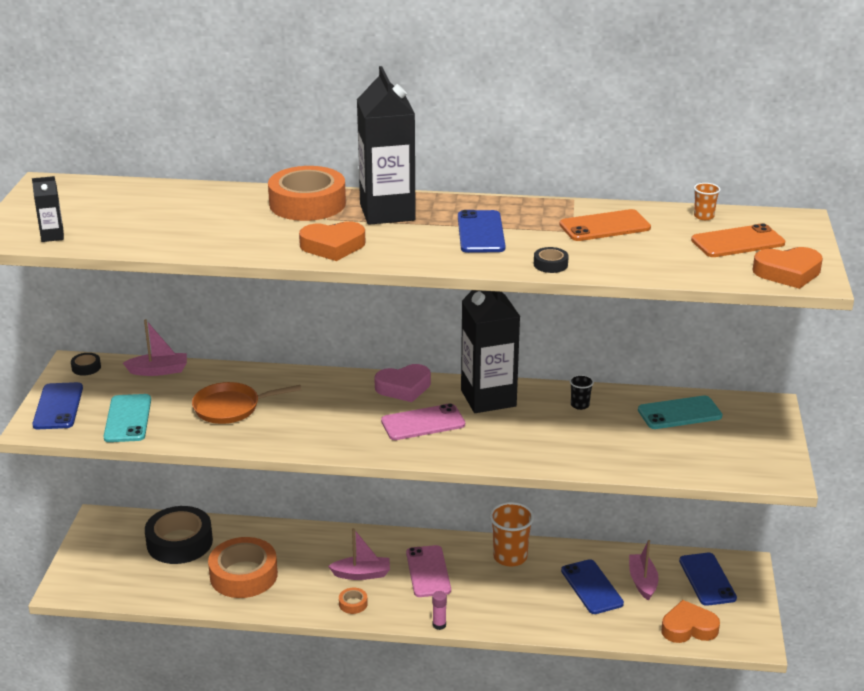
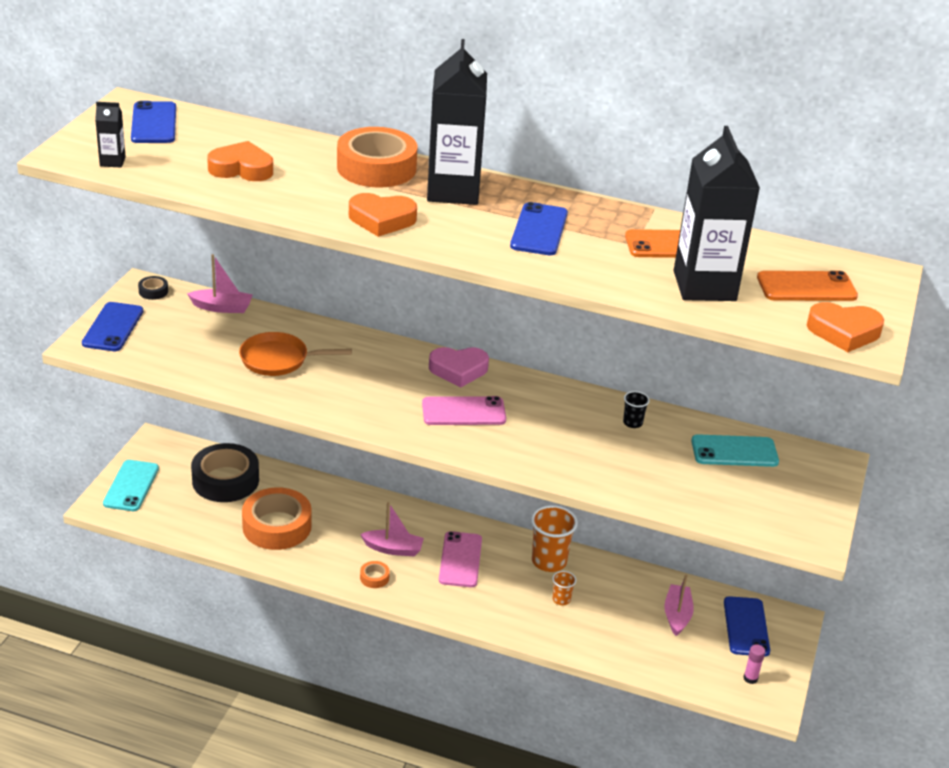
camera: 10 degrees right, 5 degrees up
turquoise phone [103,394,151,442] -> turquoise phone moved to [103,460,159,511]
pink glue stick [432,591,447,630] -> pink glue stick moved to [743,644,765,684]
black carton [461,290,520,413] -> black carton moved to [674,126,760,301]
black tape [534,247,569,273] -> none
blue phone [561,559,624,614] -> blue phone moved to [131,101,176,143]
orange heart [661,600,720,643] -> orange heart moved to [207,141,273,181]
orange cup [694,183,720,220] -> orange cup moved to [552,571,576,605]

